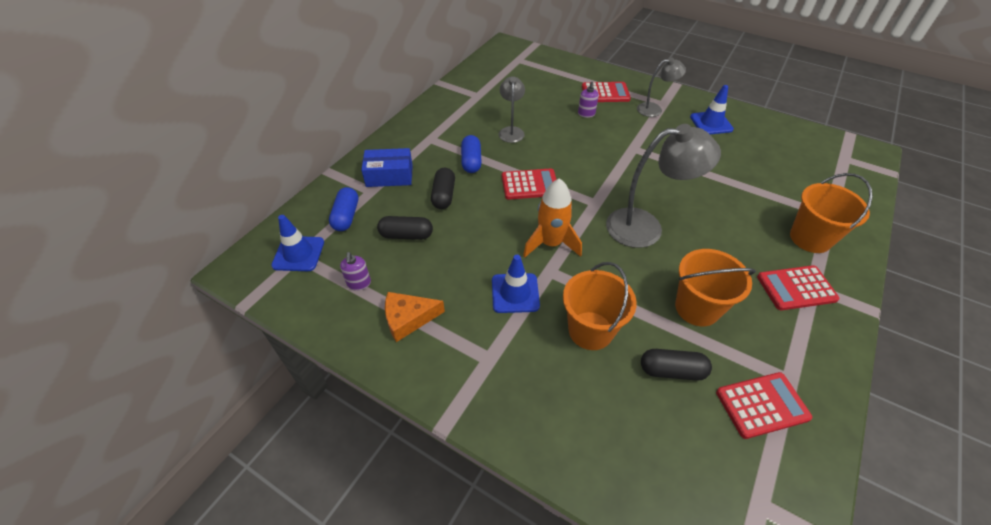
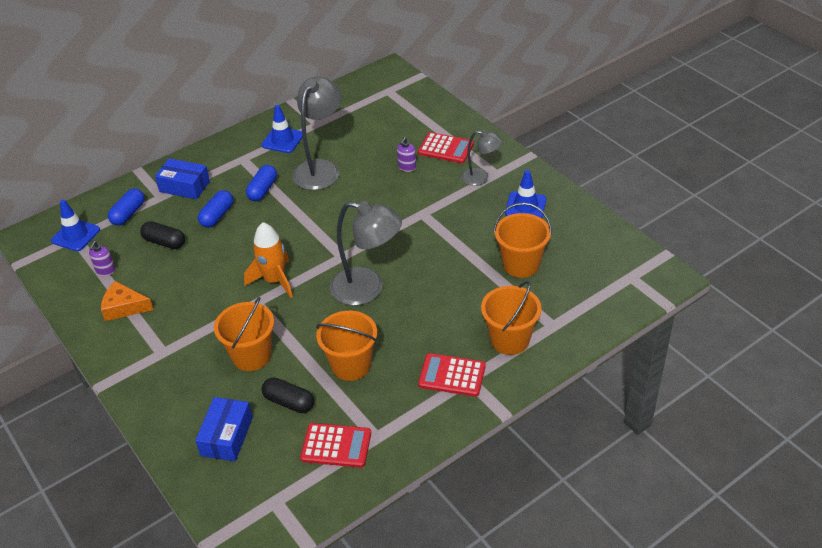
camera: 25 degrees right, 5 degrees down
black capsule [431,168,455,209] -> blue capsule [198,190,233,228]
blue traffic cone [492,255,540,313] -> blue traffic cone moved to [262,105,302,153]
grey lamp [499,76,525,143] -> grey lamp [292,77,341,190], size x1.76
red calculator [502,168,557,200] -> none
none -> blue box [195,397,253,461]
none -> orange bucket [494,203,552,278]

